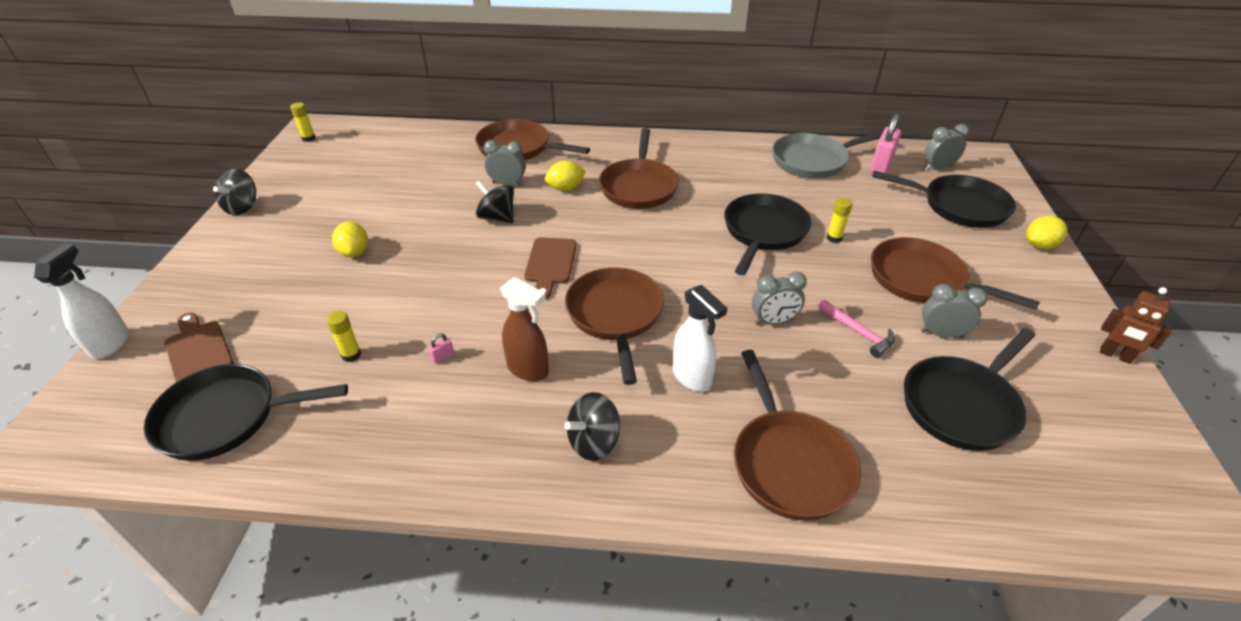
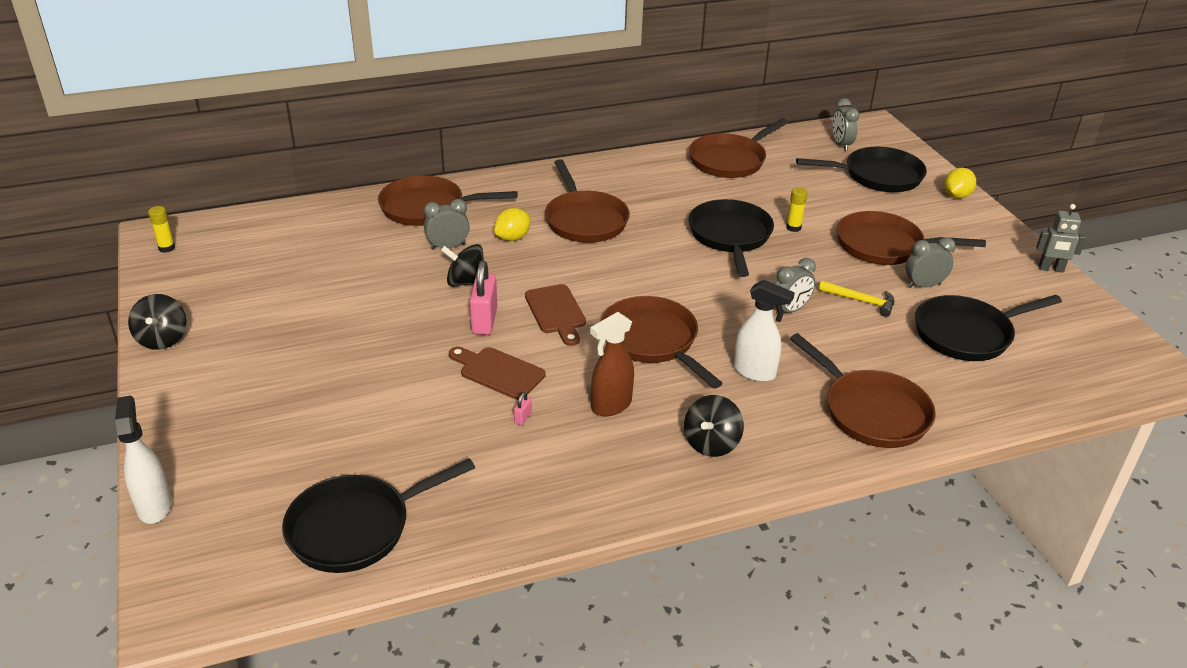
camera: 25 degrees left, 5 degrees down
brown cutting board [165,313,234,382] -> brown cutting board moved to [449,347,545,400]
yellow glue stick [326,311,361,362] -> none
yellow lemon [332,221,368,257] -> none
brown spray bottle [500,277,549,381] -> brown spray bottle turned 135 degrees clockwise [590,312,634,417]
grey pan [772,131,883,178] -> brown pan [689,118,788,178]
pink hammer [818,299,895,358] -> yellow hammer [819,281,894,317]
pink padlock [870,114,901,174] -> pink padlock moved to [469,261,497,335]
black pan [904,328,1035,451] -> black pan turned 45 degrees clockwise [915,295,1062,361]
grey clock [924,124,969,170] -> grey clock turned 60 degrees counterclockwise [832,98,859,151]
brown robot [1100,287,1172,364] -> grey robot [1036,204,1086,272]

